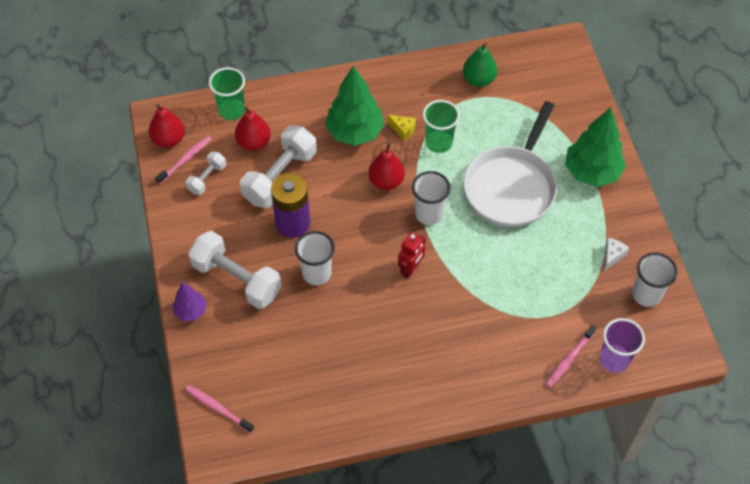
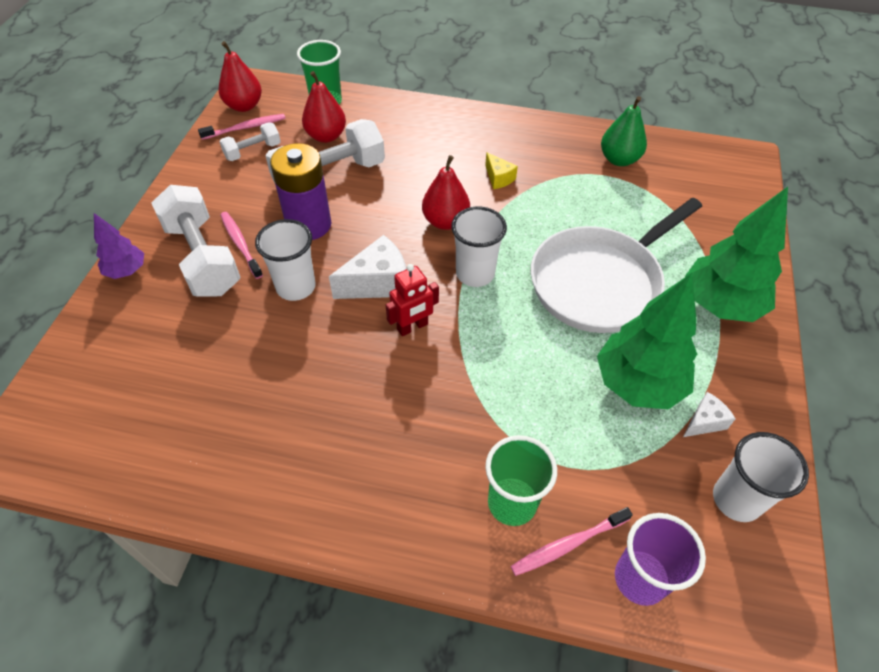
camera: 25 degrees right, 5 degrees down
pink toothbrush [186,385,254,433] -> pink toothbrush moved to [220,212,263,279]
green tree [325,65,384,146] -> green tree moved to [597,273,697,409]
green cup [423,100,460,153] -> green cup moved to [485,435,557,526]
none -> white cheese [329,235,406,299]

